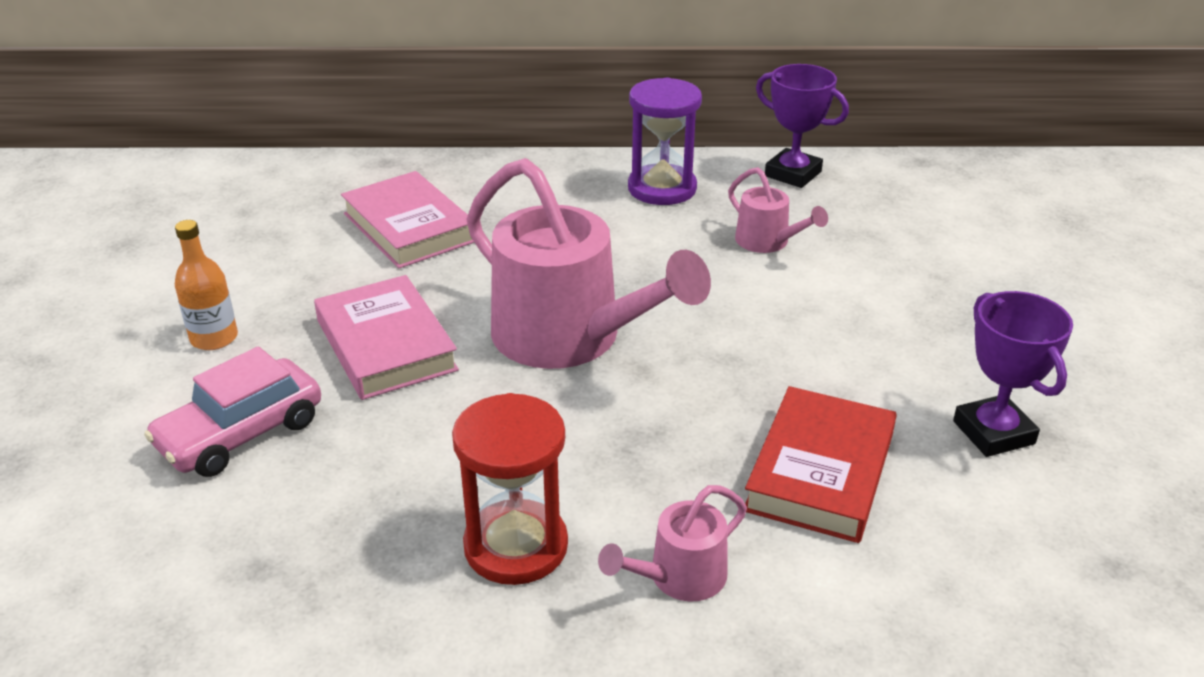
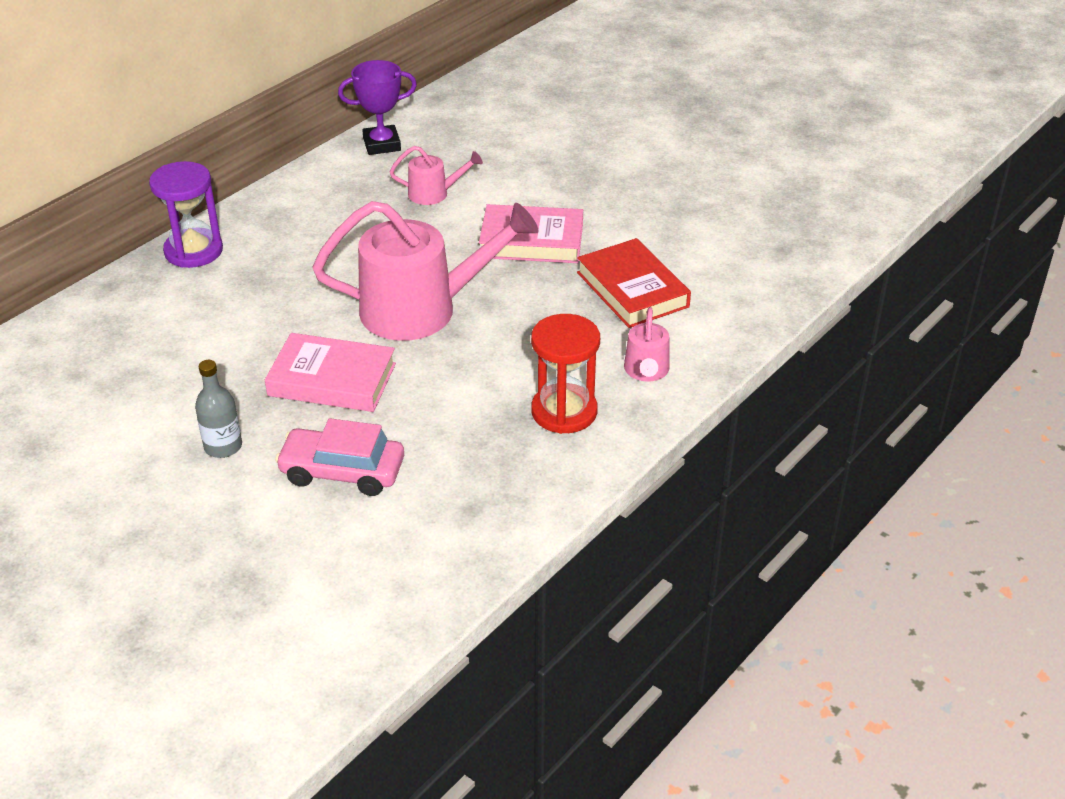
camera: 50 degrees left, 5 degrees up
pink car [144,346,321,477] -> pink car turned 105 degrees clockwise [275,418,404,496]
orange bottle [175,220,238,350] -> grey bottle [195,360,242,458]
pink book [341,171,475,268] -> pink book moved to [479,204,583,263]
purple hourglass [628,77,702,205] -> purple hourglass moved to [149,161,223,268]
purple trophy [953,291,1073,457] -> none

